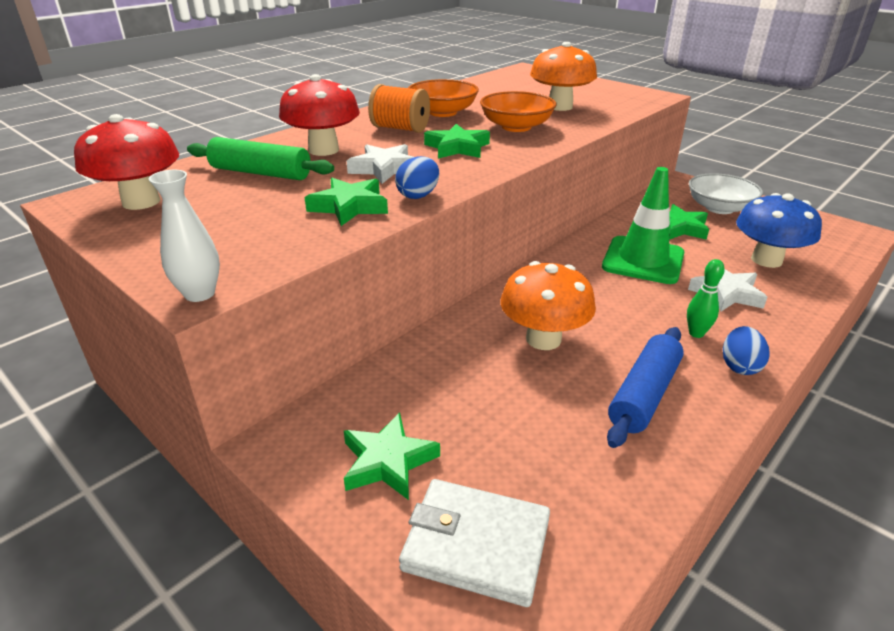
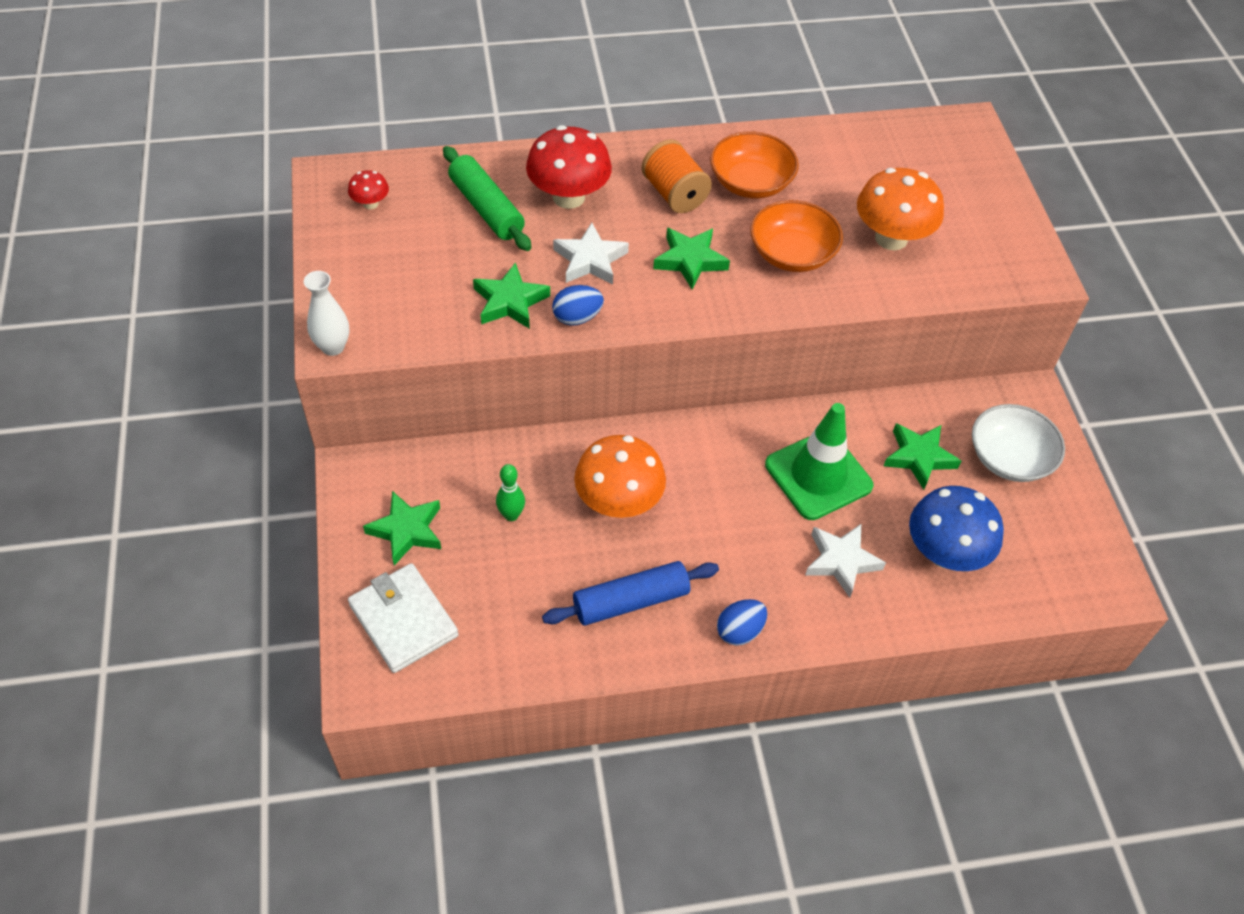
camera: 35 degrees right, 20 degrees up
red mushroom [74,114,179,210] -> red mushroom [348,170,389,209], size x0.48
green bowling pin [687,259,724,338] -> green bowling pin moved to [496,464,525,521]

